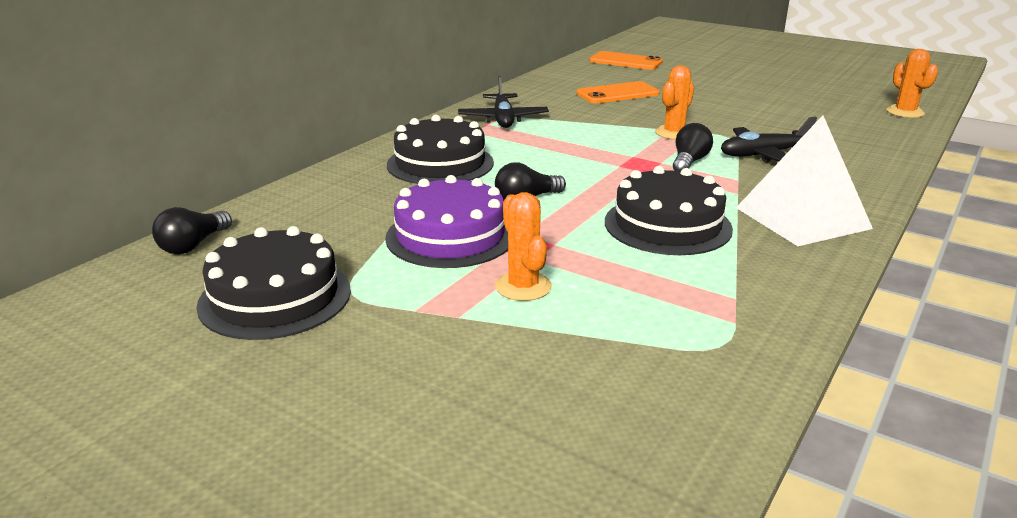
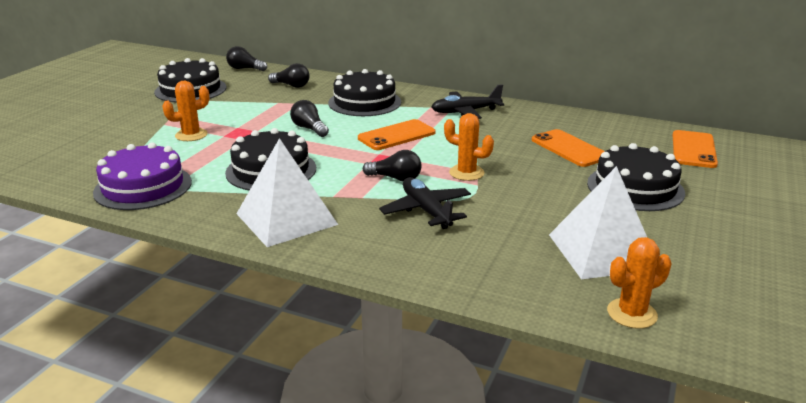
camera: 80 degrees right, 0 degrees up
purple cake [385,175,508,268] -> purple cake moved to [93,142,192,210]
none -> black light bulb [268,63,310,88]
none -> orange phone [358,119,435,150]
none -> white pyramid [549,166,647,279]
none -> black cake [587,143,685,211]

